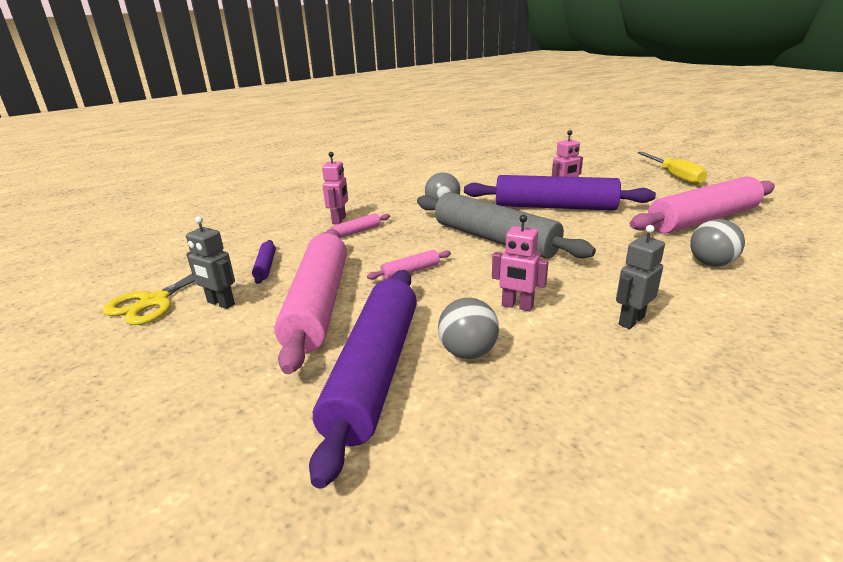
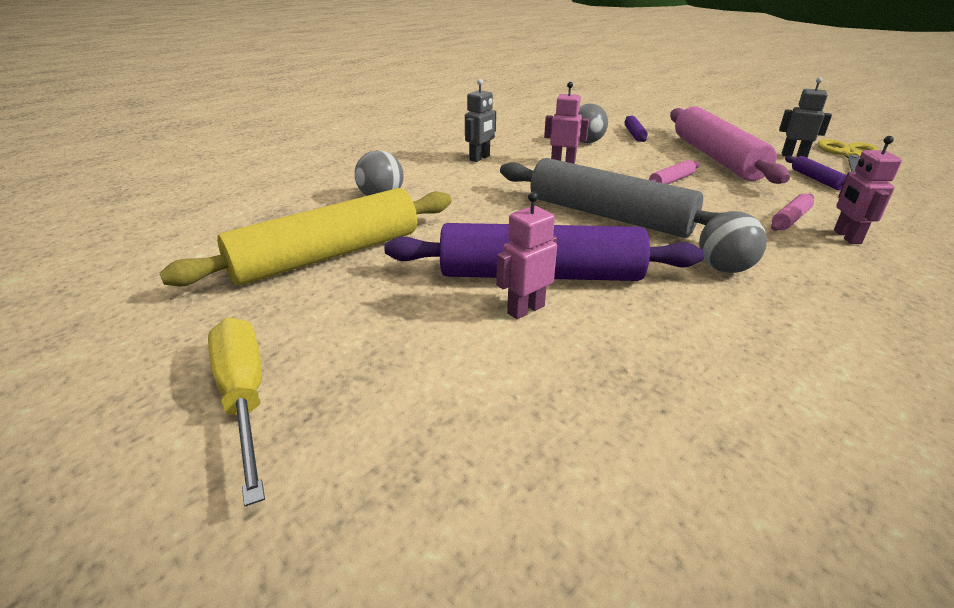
camera: 170 degrees right, 5 degrees up
purple rolling pin [309,270,417,489] -> purple rolling pin [625,116,648,142], size x0.41
pink rolling pin [630,176,775,234] -> yellow rolling pin [160,188,451,287]

